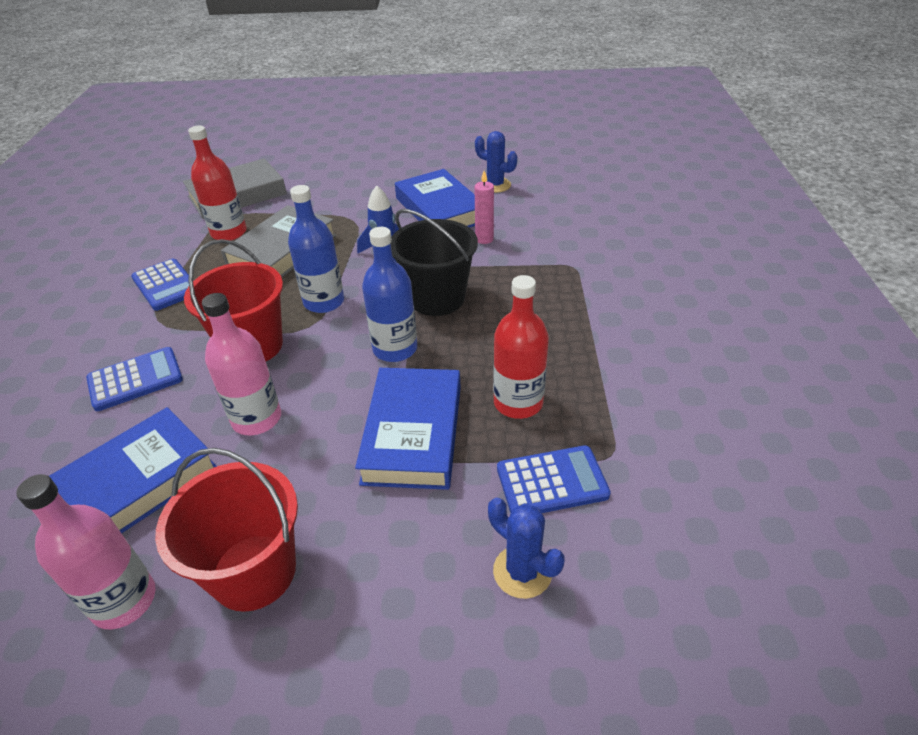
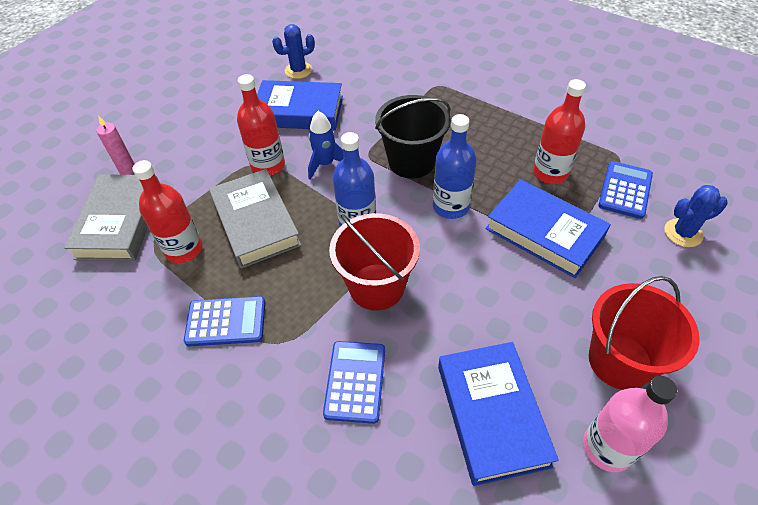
camera: 55 degrees left, 10 degrees up
pink bottle [202,293,281,435] -> none
pink candle [475,171,494,244] -> pink candle moved to [96,116,135,175]
none -> red bottle [237,74,285,176]

